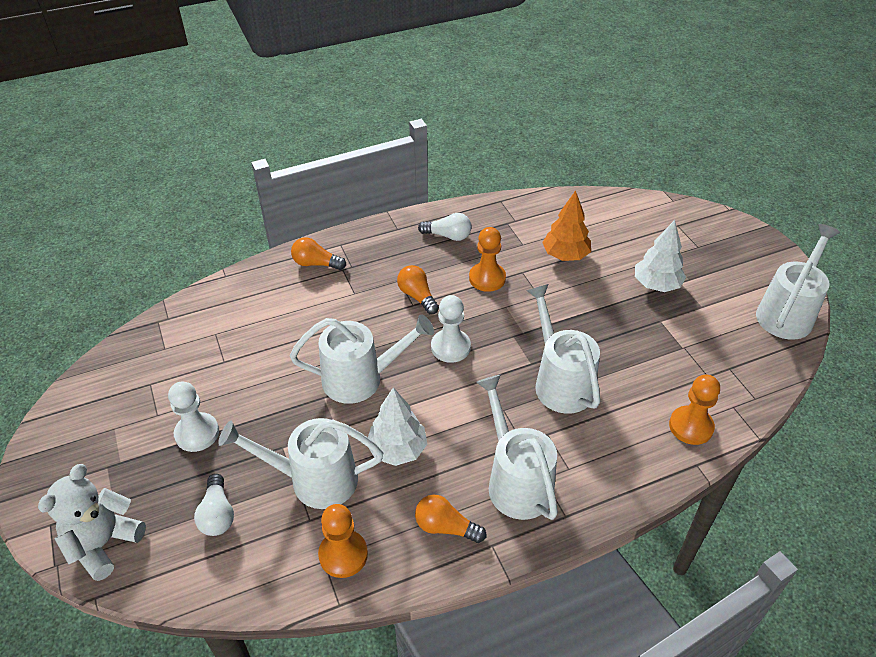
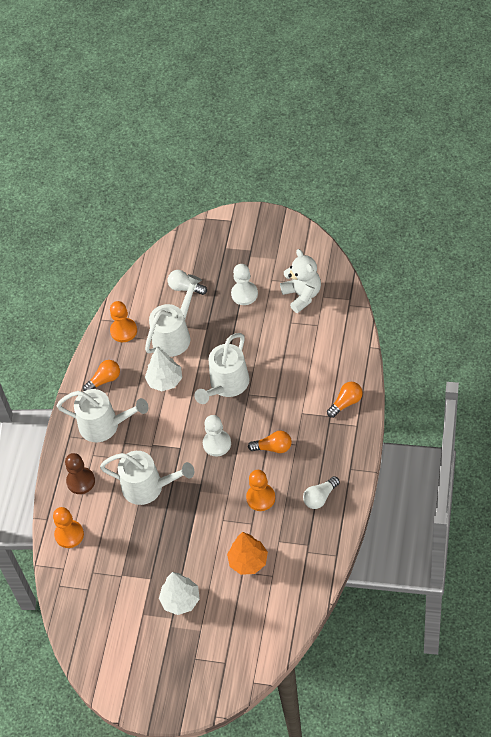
camera: 130 degrees right, 10 degrees up
white teddy bear [38,464,146,581] -> white teddy bear moved to [280,249,321,313]
white watering can [756,224,840,340] -> none
none -> brown pawn [65,453,95,494]

